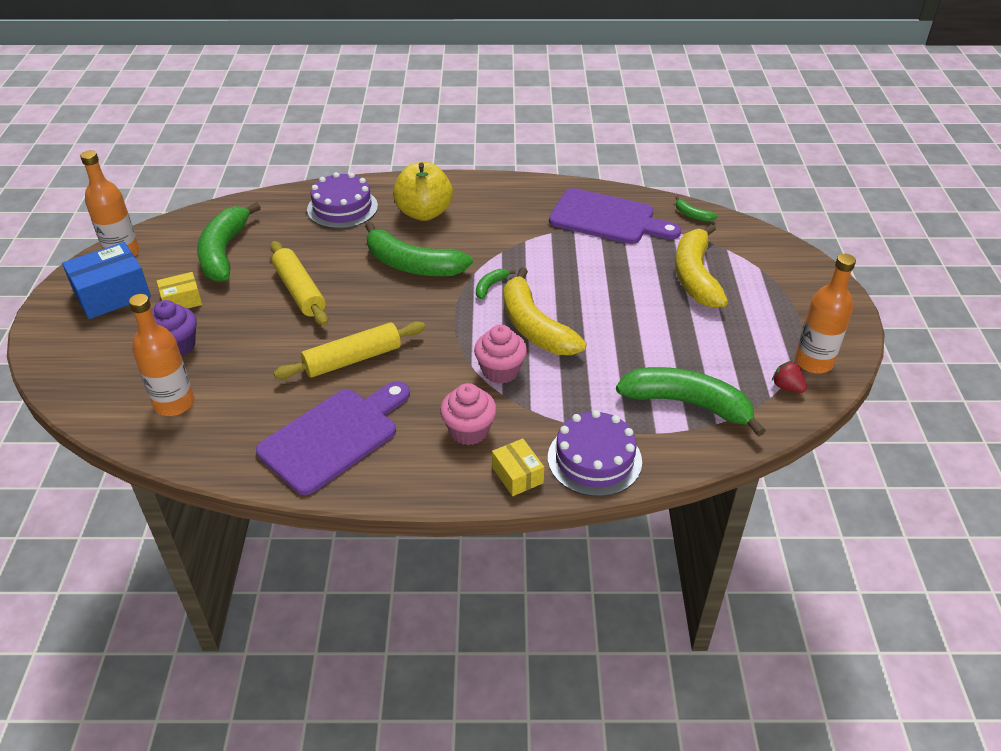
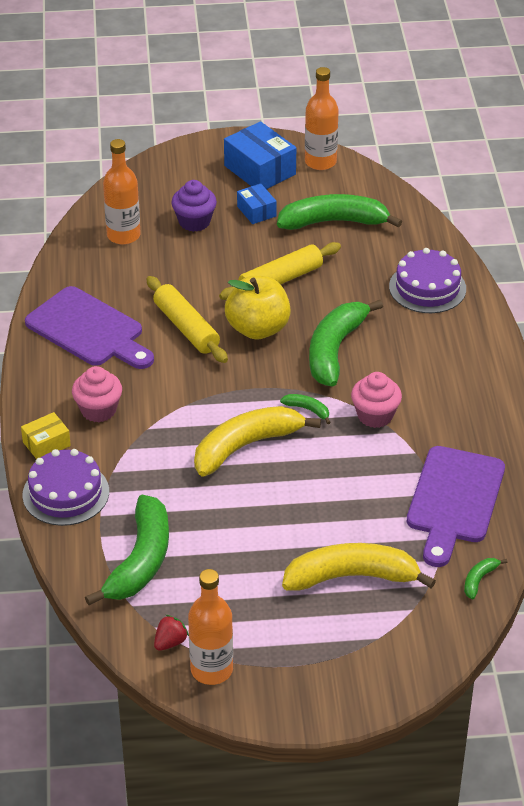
camera: 85 degrees right, 0 degrees up
yellow box [157,272,202,309] -> blue box [237,183,277,224]
yellow apple [393,162,453,221] -> yellow apple moved to [225,276,291,340]
pink cupcake [474,325,527,384] -> pink cupcake moved to [351,372,402,428]

